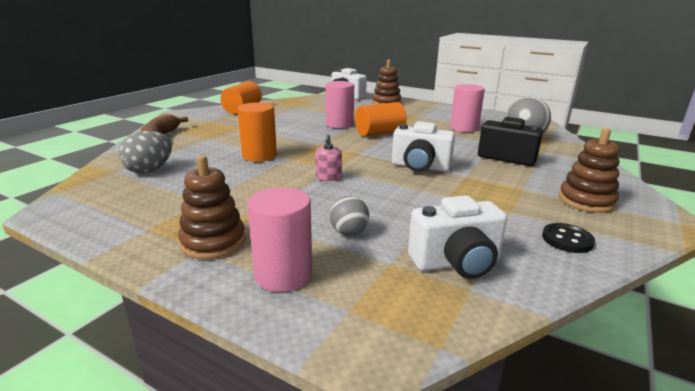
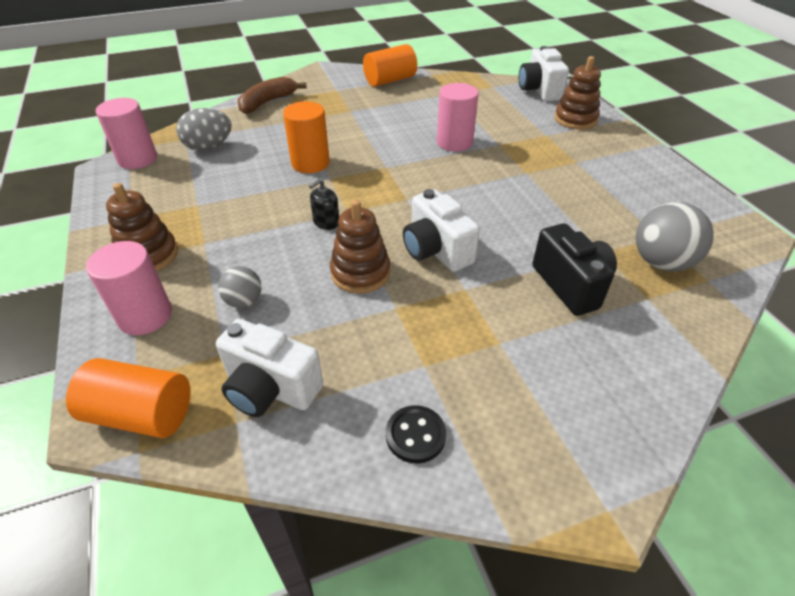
camera: 40 degrees right, 20 degrees up
pink soap dispenser [315,135,342,181] -> black soap dispenser [309,179,339,230]
orange cylinder [355,102,407,136] -> orange cylinder moved to [66,358,191,438]
pink cylinder [450,84,485,132] -> pink cylinder moved to [96,98,157,169]
brown stacking toy [559,128,620,213] -> brown stacking toy moved to [330,200,390,294]

